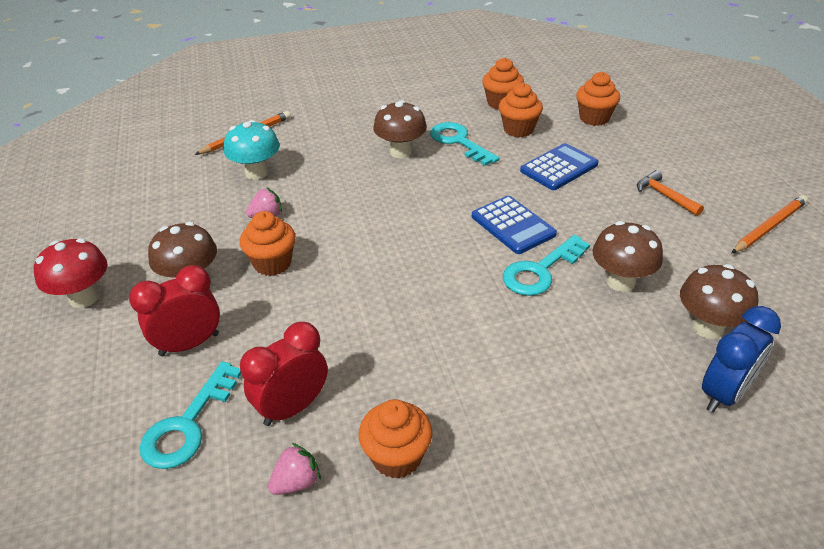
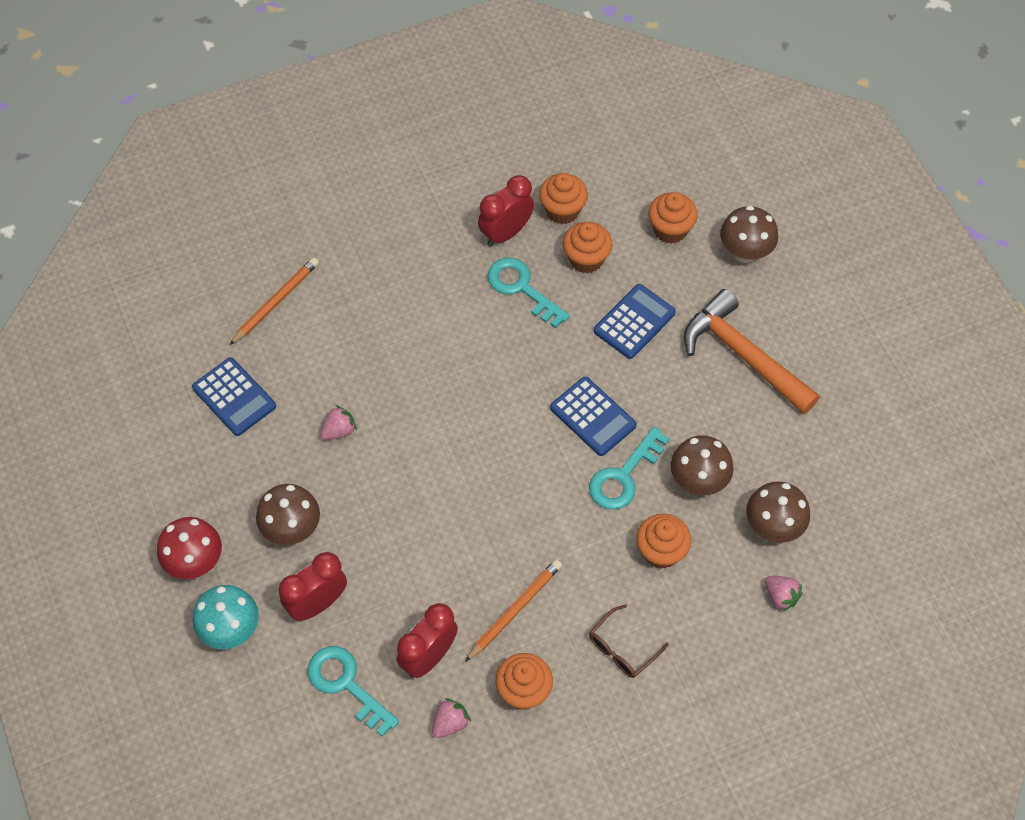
camera: 10 degrees left, 20 degrees up
turquoise key [140,361,241,469] -> turquoise key turned 120 degrees clockwise [307,646,399,737]
turquoise mushroom [224,120,280,180] -> turquoise mushroom moved to [192,585,259,649]
orange cupcake [240,211,296,276] -> orange cupcake moved to [636,514,691,569]
brown mushroom [373,100,427,158] -> brown mushroom moved to [720,206,778,263]
orange hammer [637,170,704,216] -> orange hammer [684,289,820,414], size x2.09
blue clock [702,306,781,413] -> pink strawberry [765,576,802,612]
orange pencil [731,195,808,254] -> orange pencil moved to [465,559,562,662]
none -> blue calculator [192,357,276,436]
none -> red clock [478,175,534,247]
none -> brown glasses [589,604,669,678]

